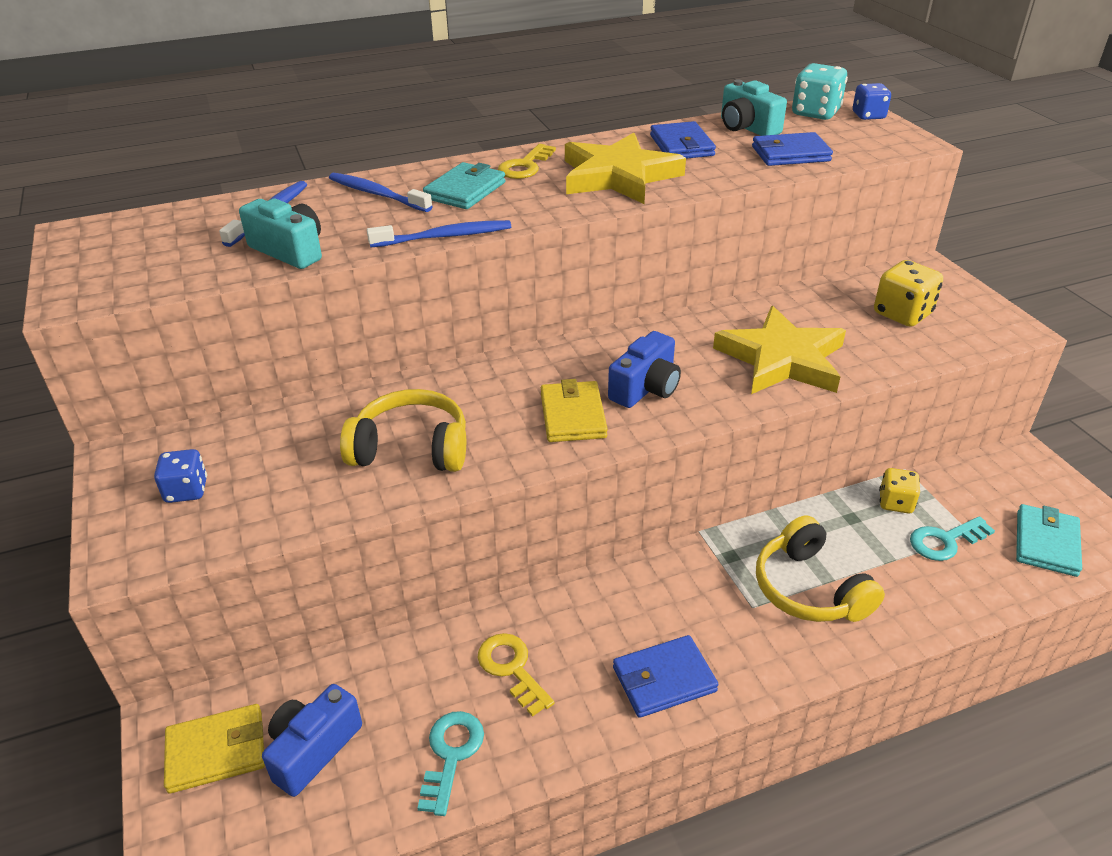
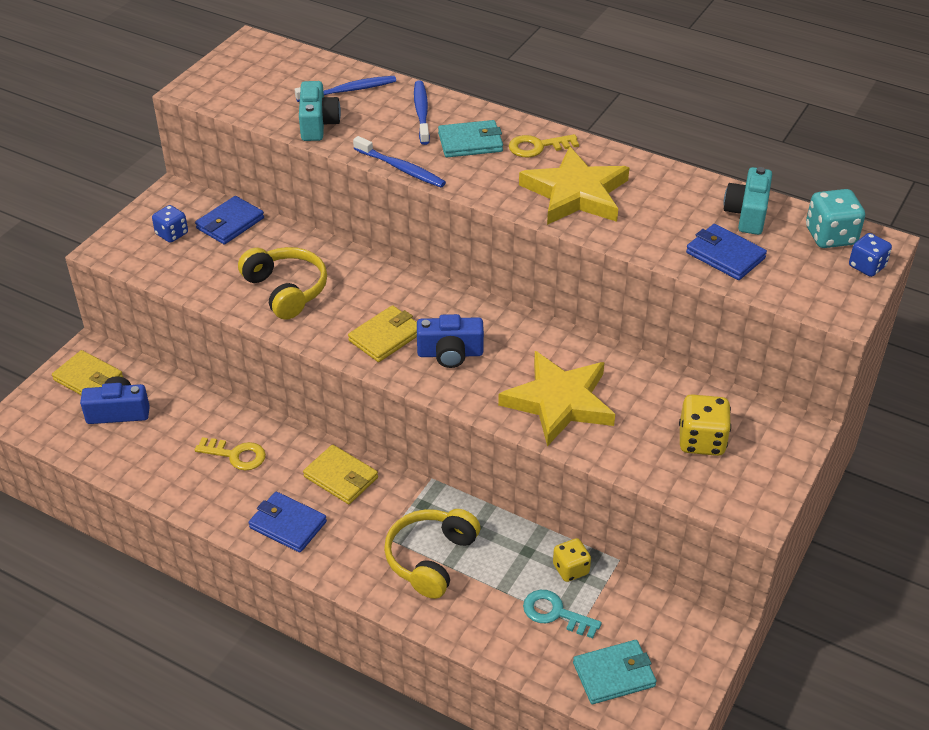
camera: 50 degrees right, 5 degrees up
turquoise key [417,711,484,816] -> none
yellow key [478,633,555,717] -> yellow key turned 90 degrees clockwise [195,437,266,471]
blue wallet [650,121,716,159] -> blue wallet moved to [195,196,264,244]
none -> yellow wallet [303,445,378,504]

